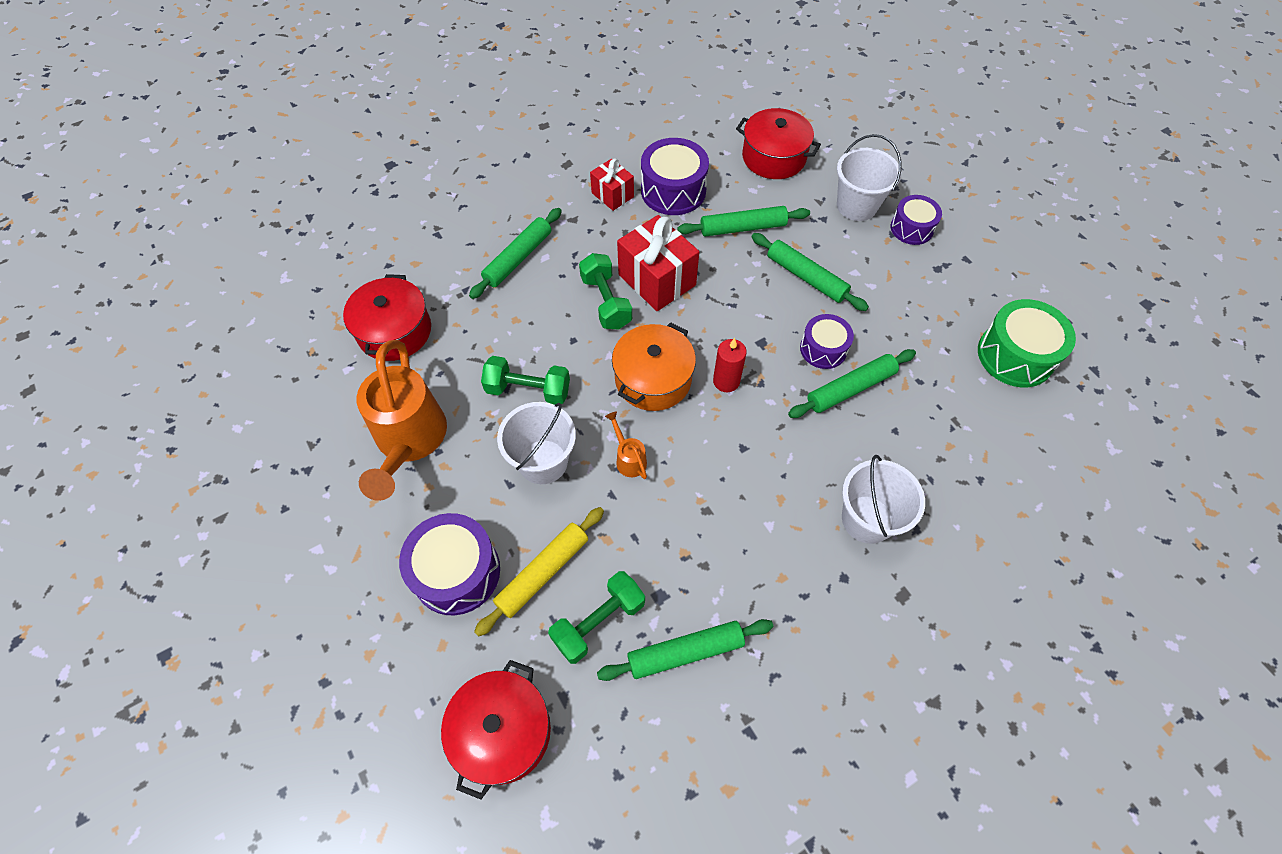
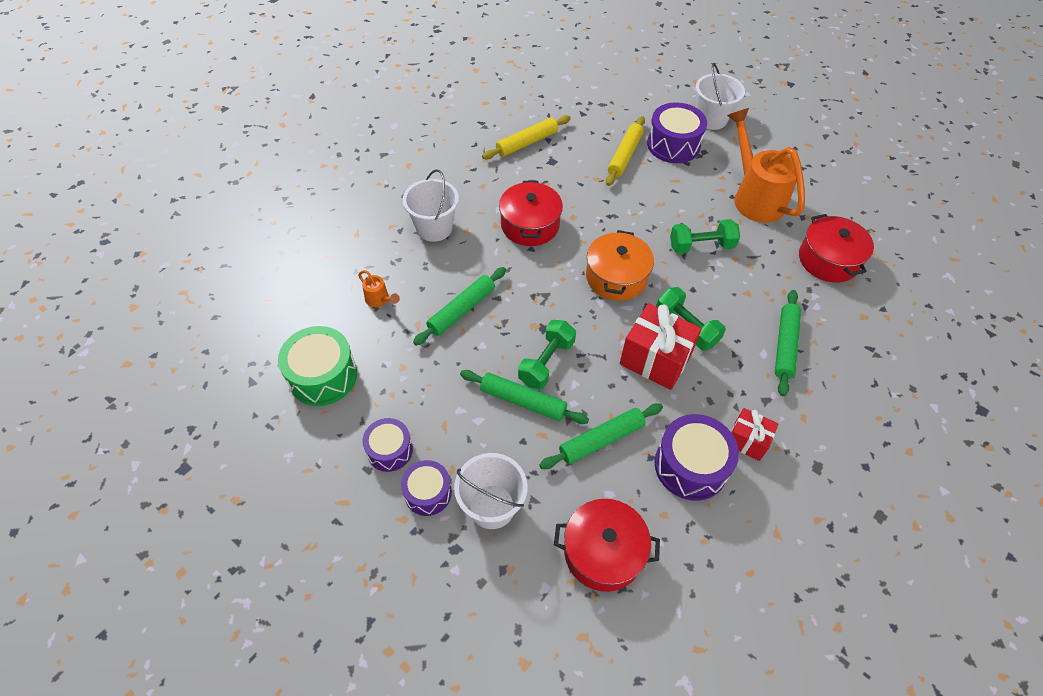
camera: 160 degrees right, 5 degrees down
red pot [441,660,551,799] -> red pot moved to [499,181,563,246]
white bucket [497,402,576,484] -> white bucket moved to [696,63,745,130]
green dumbbell [548,571,645,664] -> green dumbbell moved to [518,320,576,389]
green rolling pin [597,619,773,681] -> yellow rolling pin [482,115,571,159]
orange watering can [605,411,647,479] -> orange watering can moved to [358,270,400,307]
red candle [713,338,747,392] -> none
purple drum [800,314,854,369] -> purple drum moved to [362,418,413,472]

